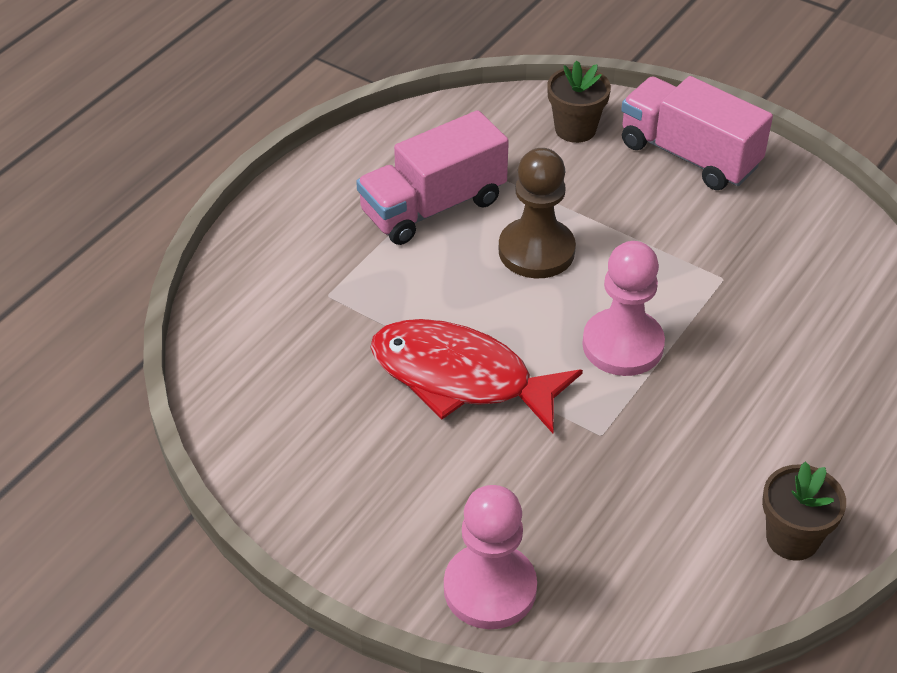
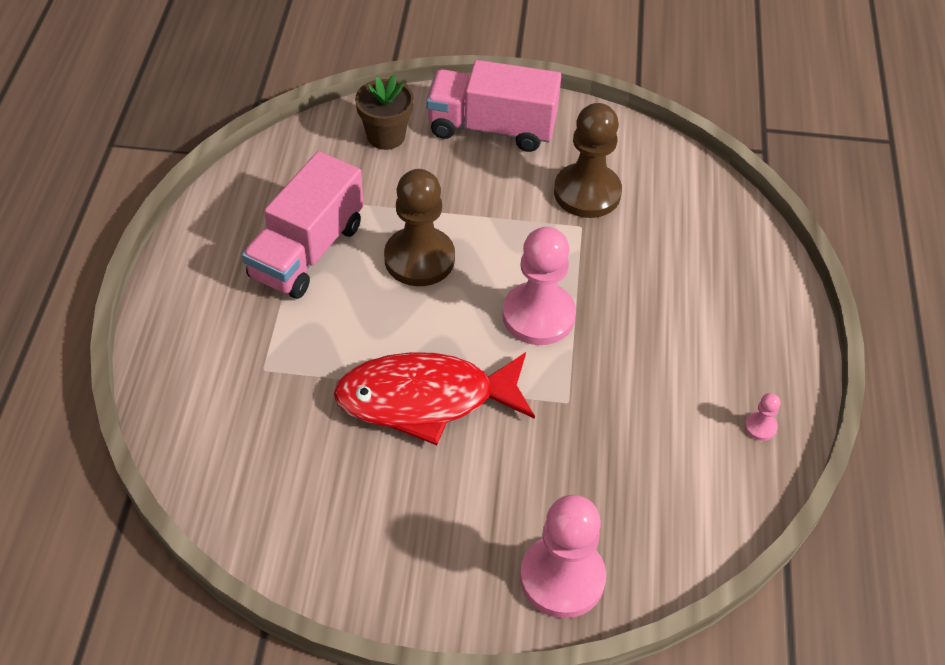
camera: 30 degrees left, 5 degrees up
brown flower pot [762,461,846,561] -> pink pawn [745,393,781,441]
none -> brown pawn [554,103,622,218]

